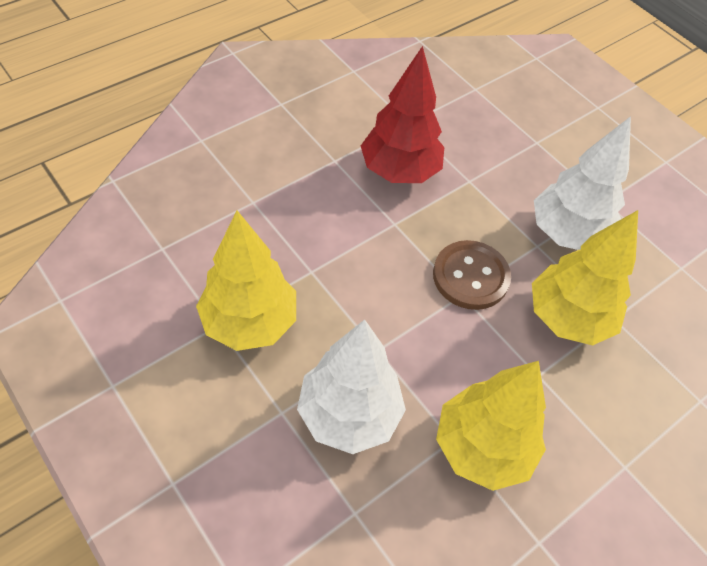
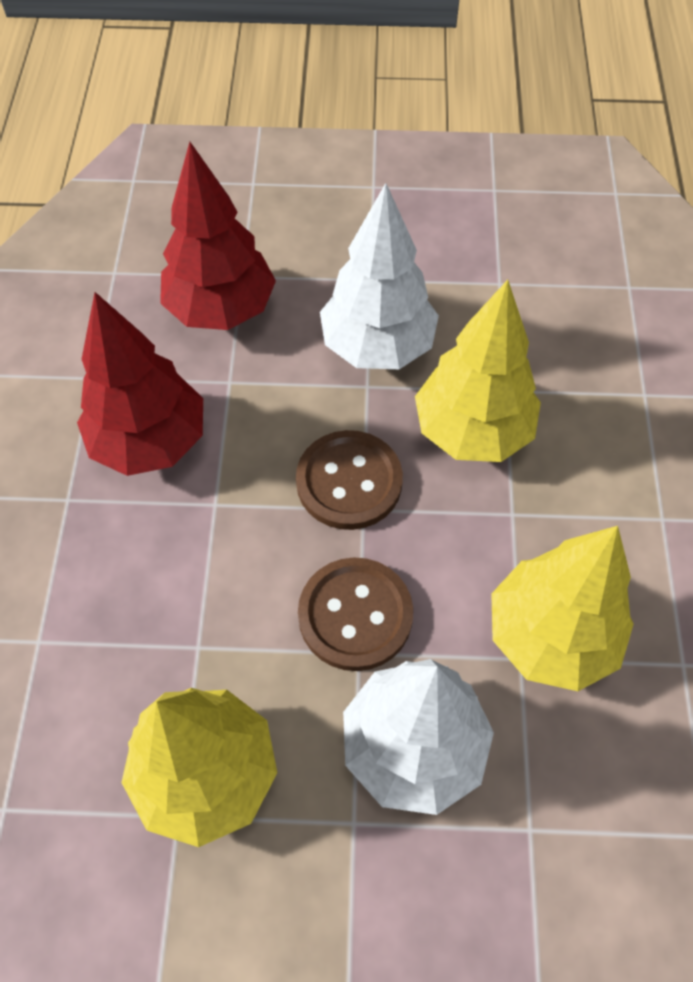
camera: 45 degrees left, 5 degrees up
none -> red tree [160,142,276,330]
none -> brown button [298,557,413,671]

